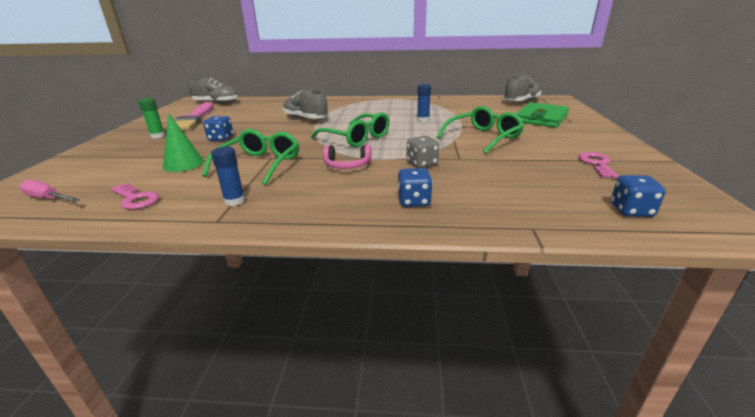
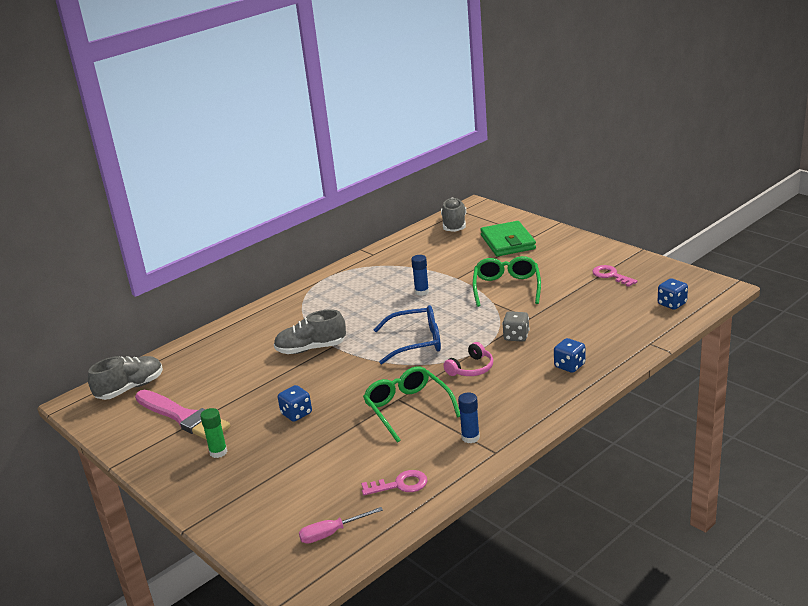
camera: 45 degrees left, 0 degrees up
green cone [163,114,204,172] -> none
green glasses [311,112,389,147] -> blue glasses [374,305,441,364]

